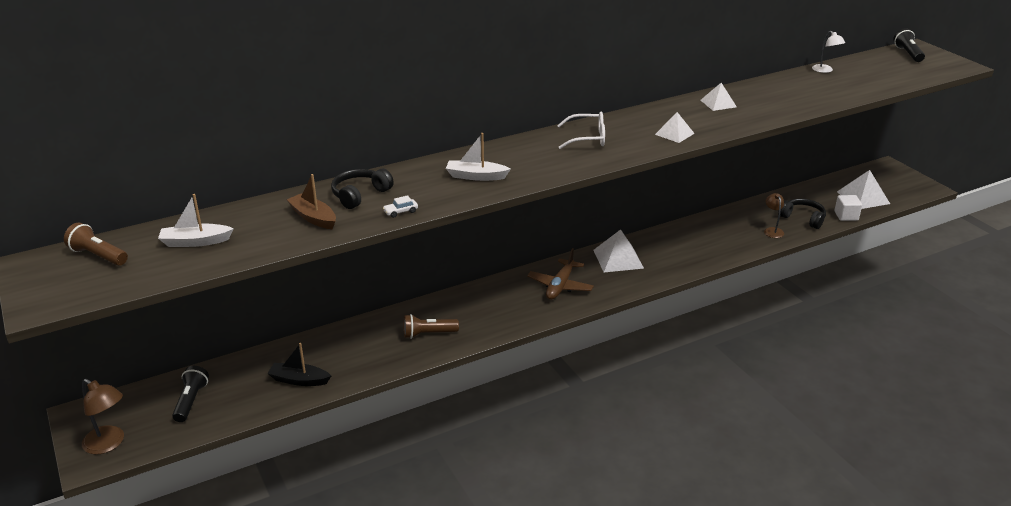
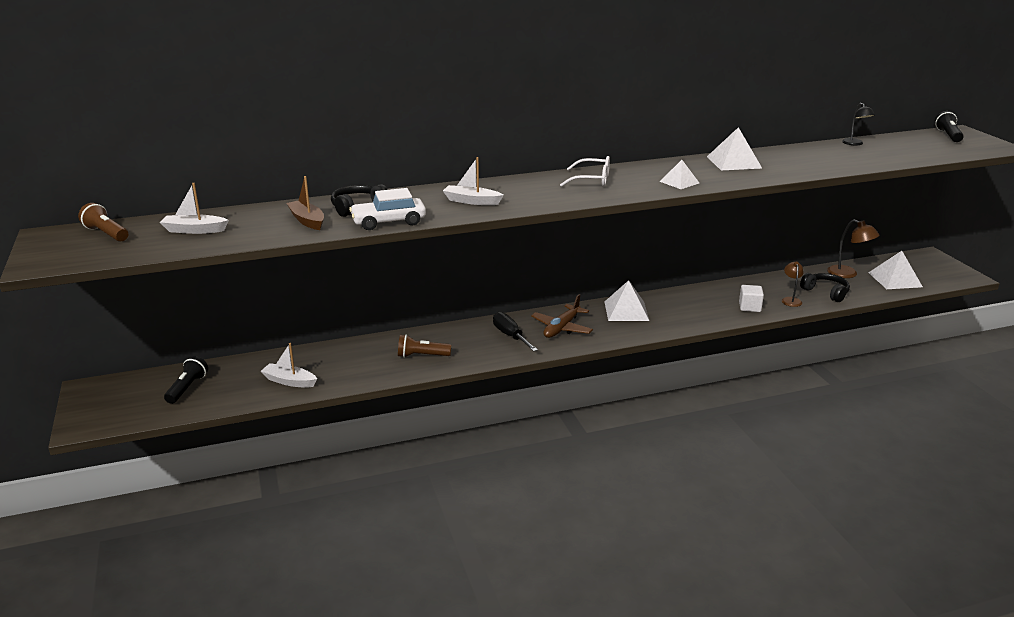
camera: 10 degrees right, 5 degrees down
brown lamp [82,379,124,454] -> brown lamp moved to [827,219,879,278]
black boat [267,343,331,386] -> white boat [261,343,317,388]
white car [383,195,418,218] -> white car [349,188,426,230], size x2.27
white pyramid [701,83,737,111] -> white pyramid [707,127,762,170], size x1.60
white lamp [812,31,845,73] -> black lamp [842,103,875,145]
white cube [834,195,862,221] -> white cube moved to [739,285,764,312]
none -> black screwdriver [493,312,538,352]

